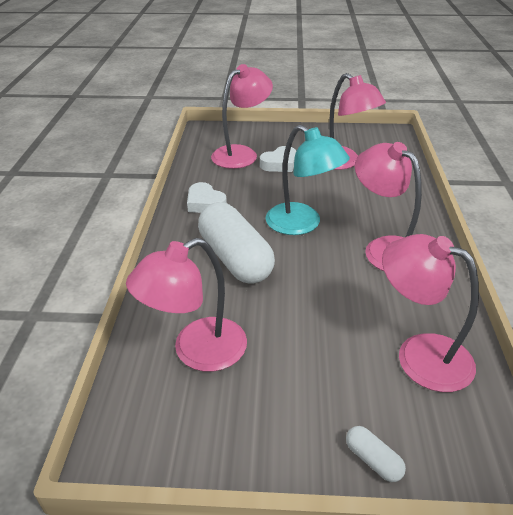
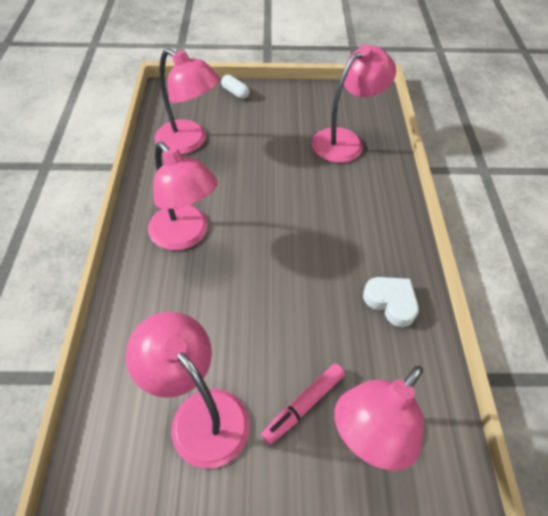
camera: 175 degrees right, 15 degrees up
white capsule [198,202,275,284] -> none
white heart [260,146,296,172] -> pink marker [261,364,345,445]
turquoise lamp [265,125,350,235] -> none

